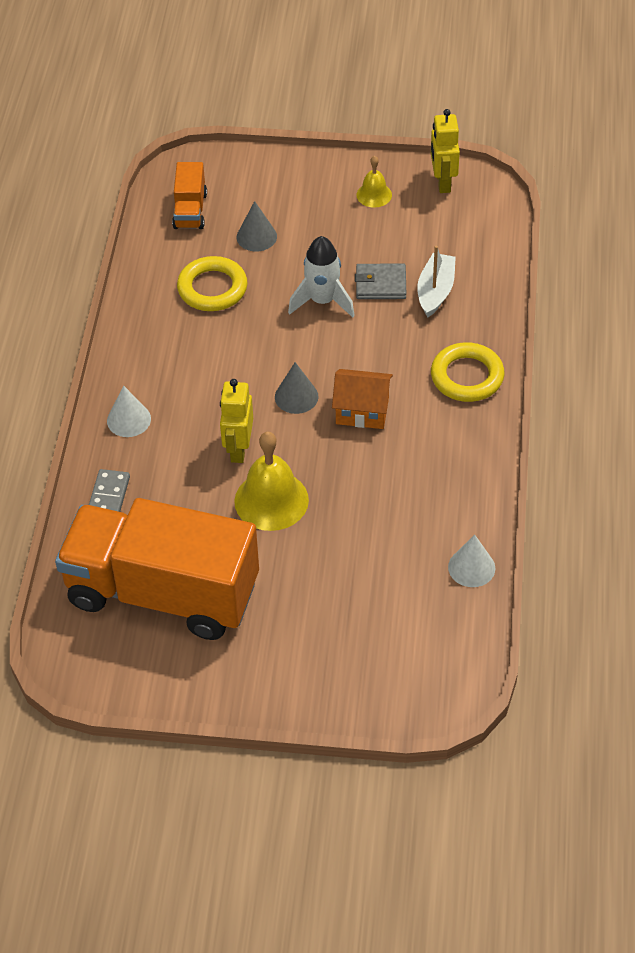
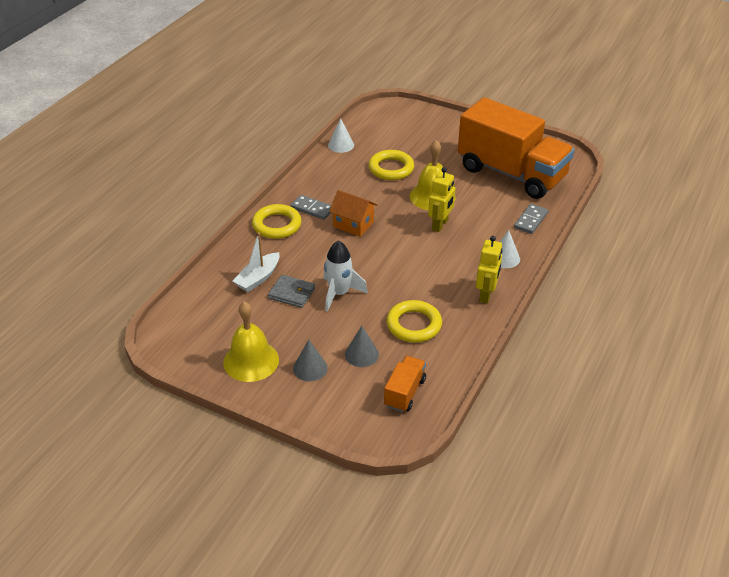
camera: 160 degrees left, 10 degrees down
grey cone [275,362,319,414] -> grey cone moved to [293,339,328,381]
yellow bell [356,156,392,208] -> yellow bell [223,301,279,382], size x1.82
yellow robot [431,109,460,193] -> yellow robot moved to [476,236,503,304]
none -> grey domino [291,195,332,220]
none -> yellow ring [368,150,414,180]

